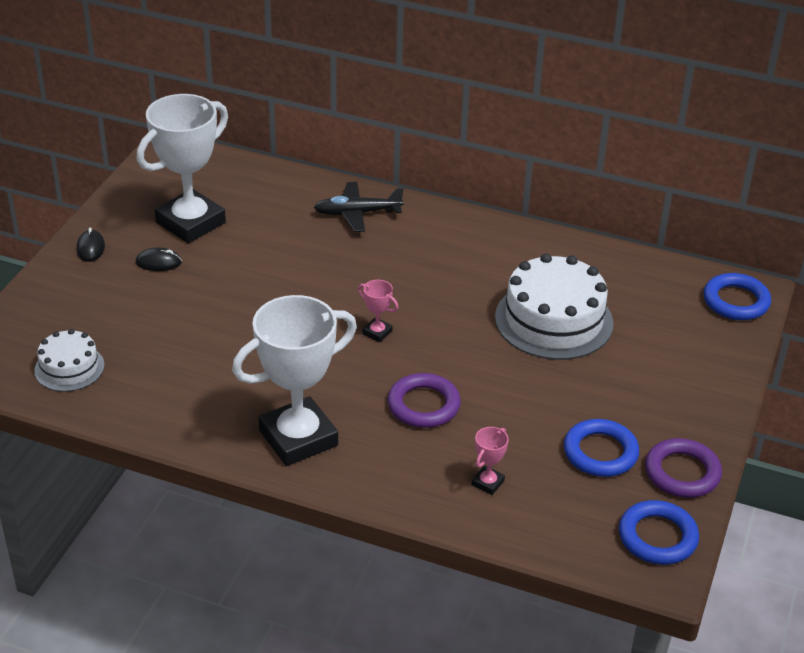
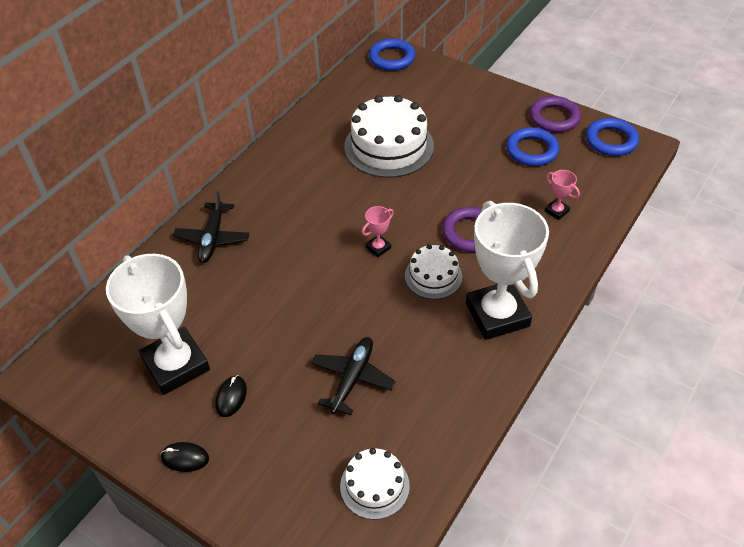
camera: 75 degrees left, 10 degrees up
none -> black plane [311,337,396,415]
none -> white cake [405,244,462,299]

